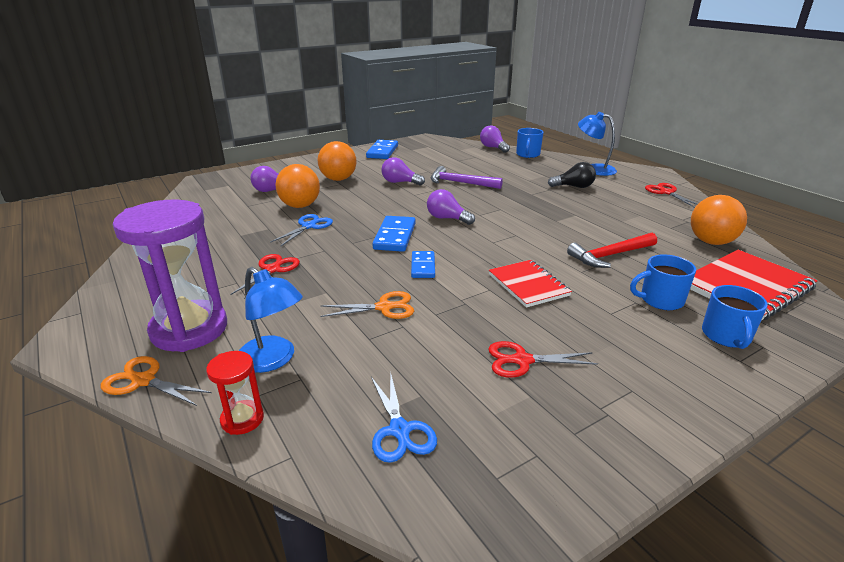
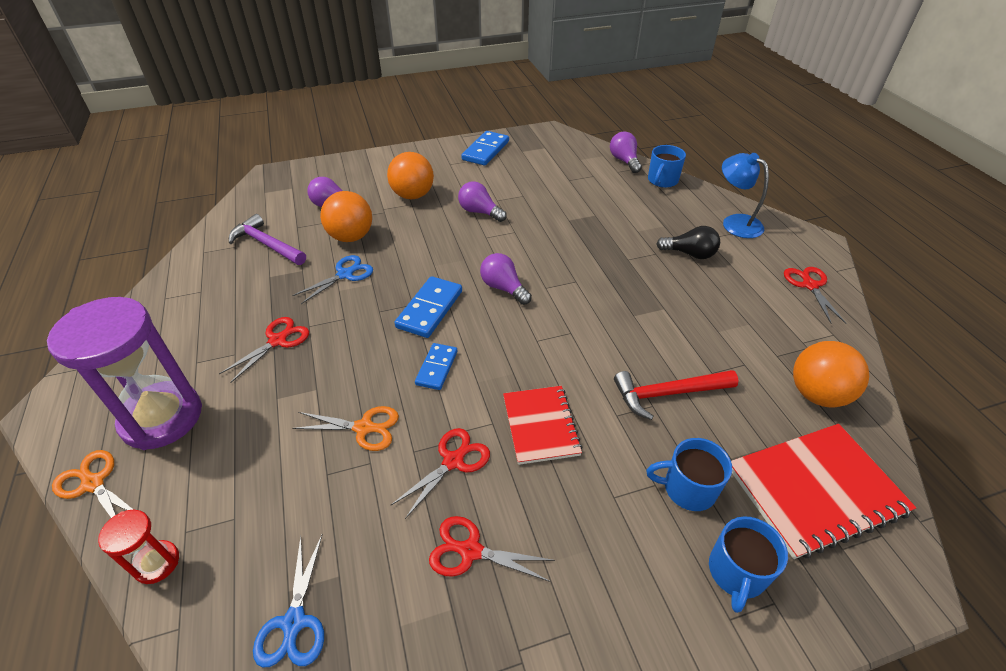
camera: 15 degrees right, 15 degrees up
blue lamp [239,267,303,373] -> none
purple hammer [431,166,503,189] -> purple hammer moved to [229,214,306,265]
none -> red scissors [391,428,490,519]

